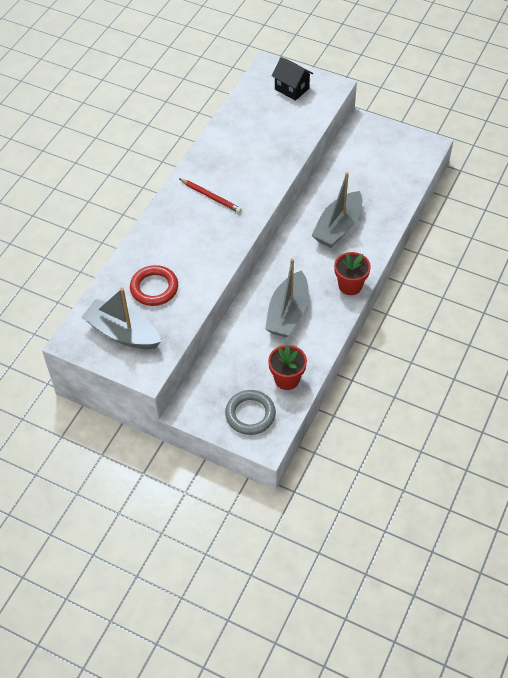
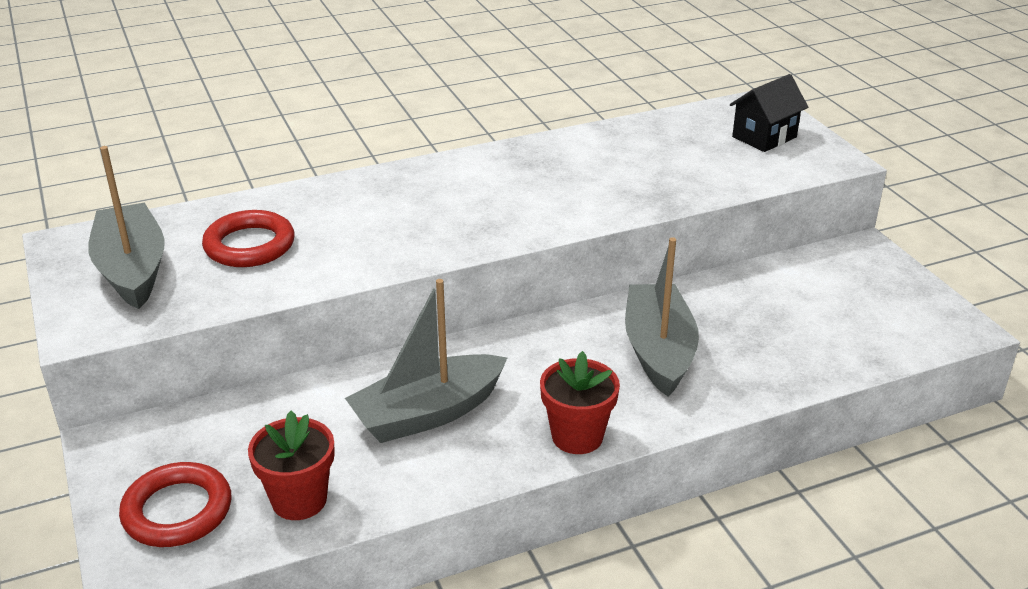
camera: 40 degrees right, 20 degrees down
red pencil [180,179,242,213] -> none
grey ring [225,390,276,435] -> red ring [119,462,231,547]
black house [272,57,313,101] -> black house turned 60 degrees clockwise [730,74,808,152]
grey boat [312,172,362,248] -> grey boat turned 105 degrees clockwise [625,237,699,397]

